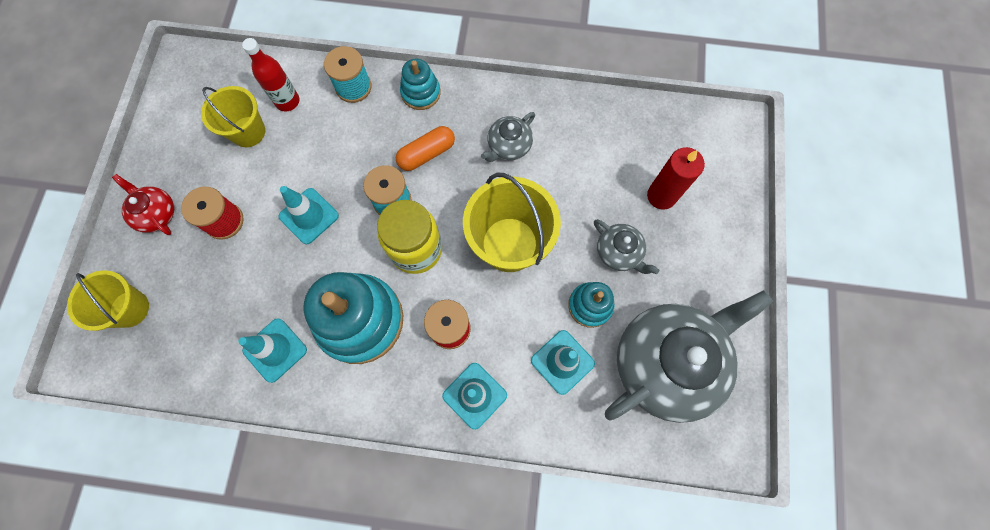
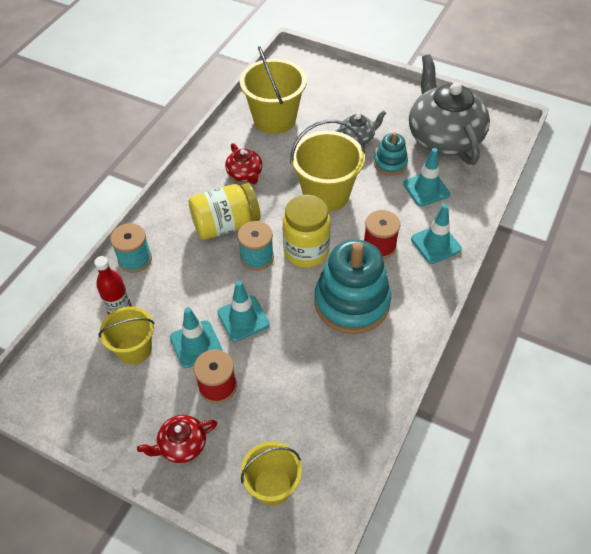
camera: 70 degrees left, 20 degrees down
turquoise traffic cone [238,319,307,383] -> turquoise traffic cone moved to [170,307,222,368]
orange capsule [396,126,455,171] -> yellow jar [189,183,261,240]
turquoise stacking toy [400,59,441,110] -> none
grey teapot [481,112,535,162] -> red teapot [225,143,262,184]
red candle [647,147,705,209] -> none
none -> yellow bucket [240,46,307,134]

